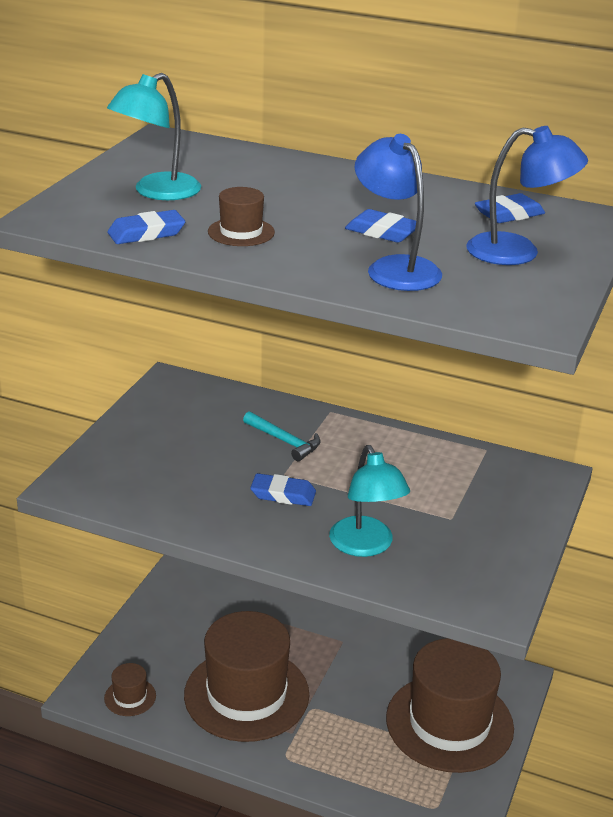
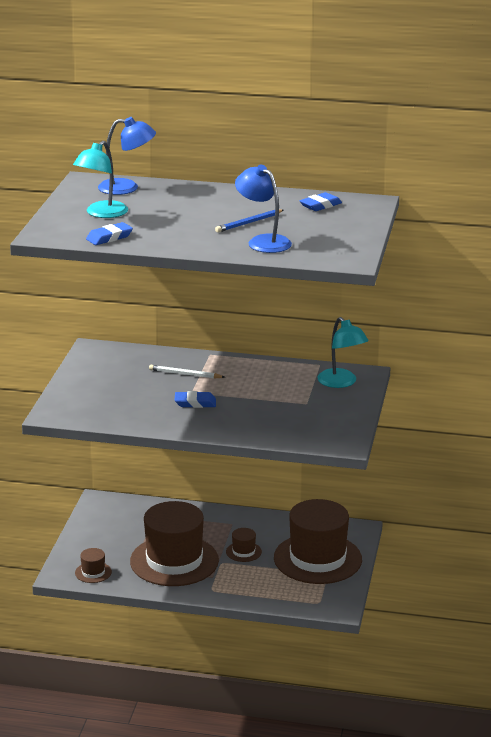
camera: 10 degrees left, 5 degrees down
brown hat [208,187,275,246] -> brown hat moved to [226,528,262,562]
turquoise hammer [243,411,321,461] -> white pencil [149,365,224,379]
turquoise lamp [329,445,410,557] -> turquoise lamp moved to [317,317,368,388]
blue eraser [345,209,416,243] -> blue pencil [215,209,283,233]
blue lamp [466,126,588,265] -> blue lamp moved to [98,117,156,195]

